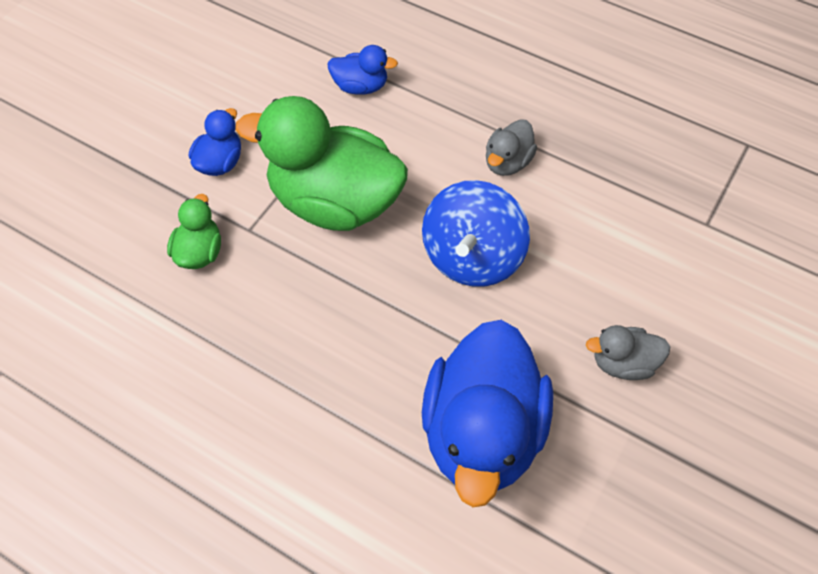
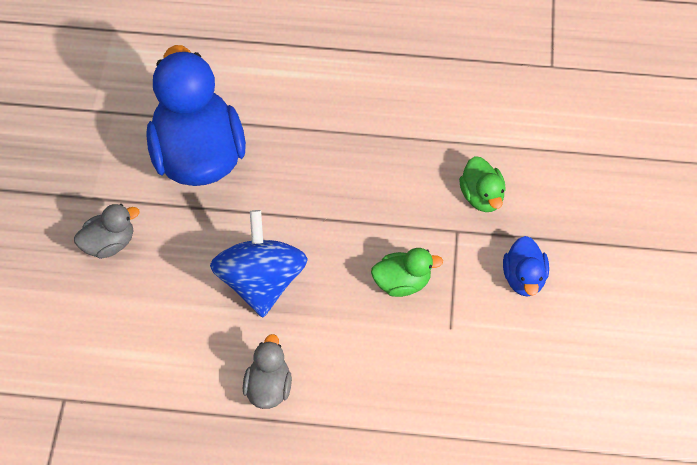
camera: 155 degrees right, 0 degrees up
green duck [235,96,408,231] -> green duck [371,248,443,297], size x0.45
blue duck [327,45,398,95] -> none

